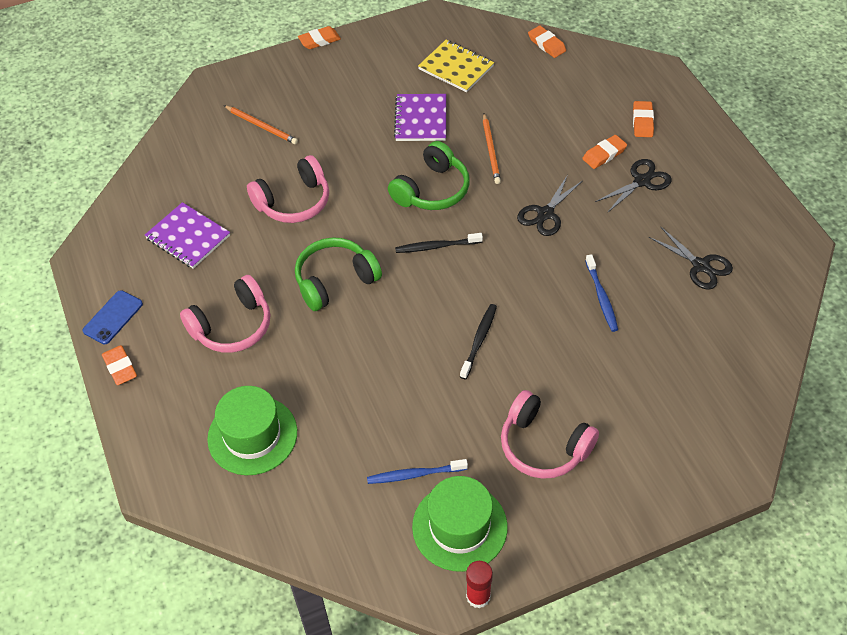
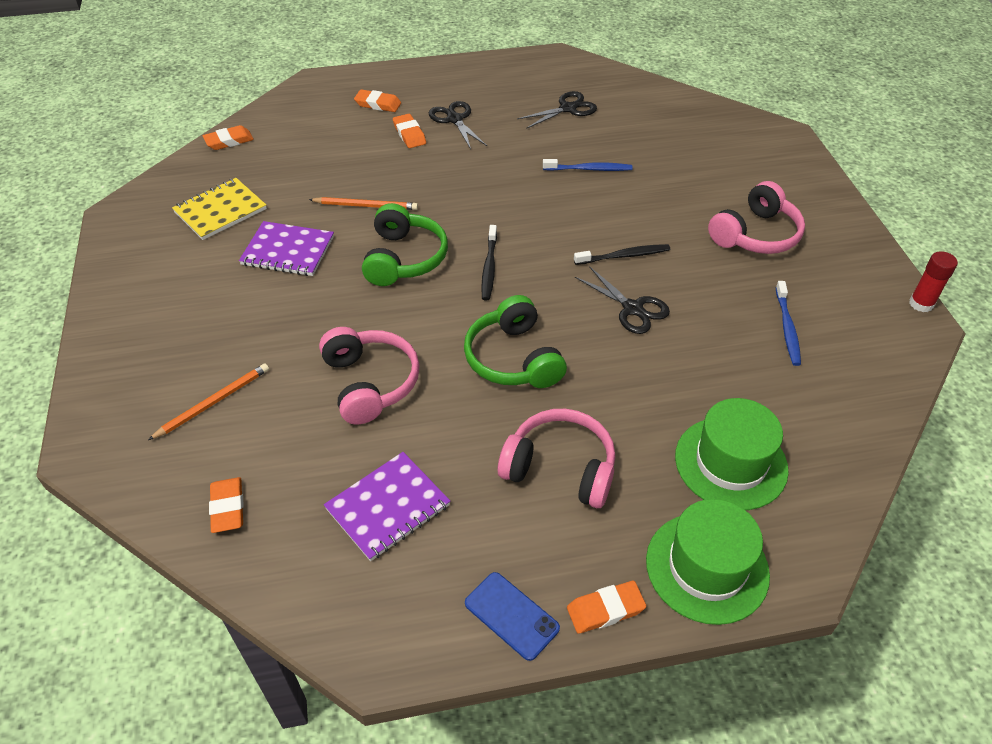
camera: 80 degrees left, 5 degrees down
pink headphones [180,275,270,353] -> pink headphones turned 45 degrees counterclockwise [497,409,615,508]
orange eraser [298,26,341,49] -> orange eraser moved to [209,477,244,533]
green headphones [388,141,470,210] -> green headphones turned 45 degrees clockwise [362,203,448,286]
green hat [412,476,508,572] -> green hat moved to [646,499,770,625]
black toothbrush [460,304,497,379] -> black toothbrush turned 135 degrees clockwise [574,244,670,265]
black scissors [517,176,582,236] -> black scissors moved to [575,266,670,334]

